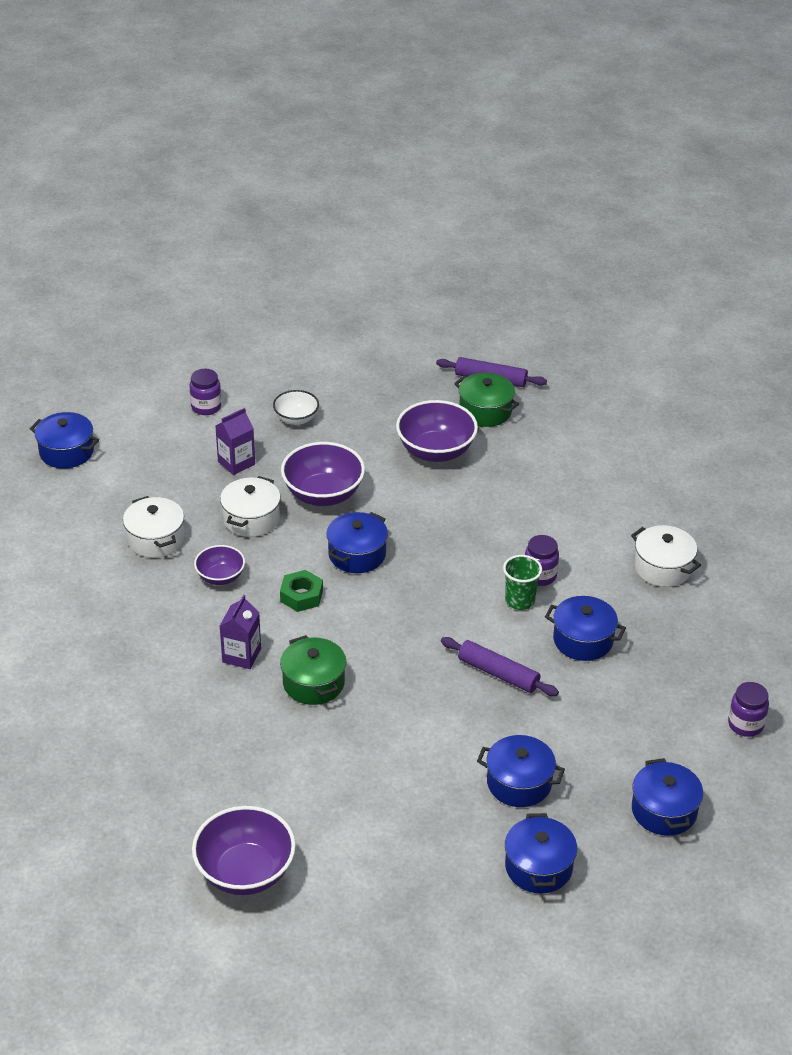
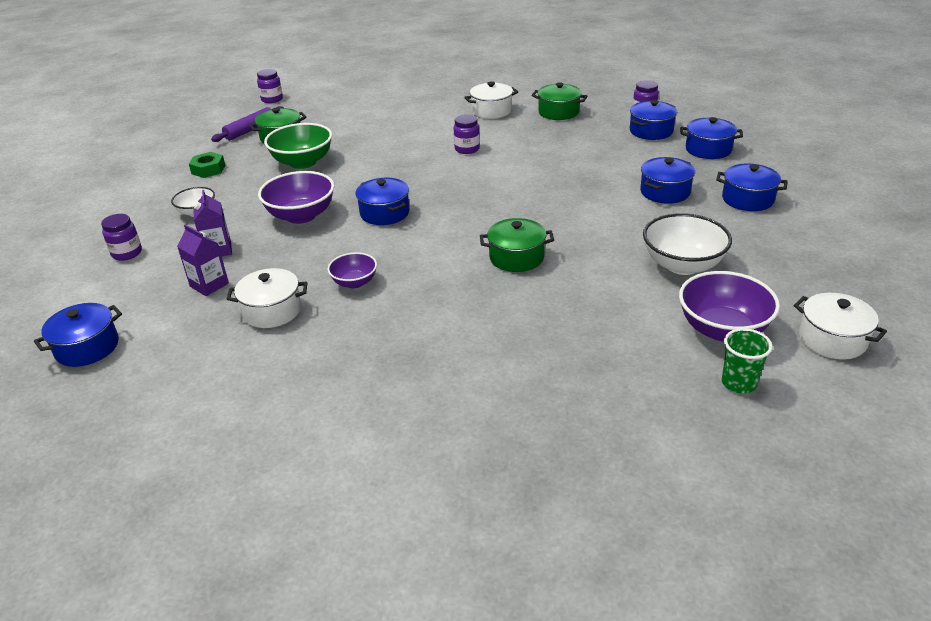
camera: 65 degrees left, 5 degrees down
white pot [220,476,281,537] -> white pot moved to [794,293,887,360]
purple carton [220,595,261,669] -> purple carton moved to [177,224,229,296]
green nut [280,570,323,612] -> green nut moved to [189,152,225,178]
purple bowl [396,400,478,462] -> green bowl [264,123,332,169]
purple rolling pin [441,637,559,696] -> none
green cup [503,555,542,610] -> green cup moved to [722,328,773,394]
blue pot [545,596,626,661] -> blue pot moved to [630,100,677,140]
none -> purple jar [257,69,283,103]
none -> green pot [532,82,587,120]
none -> white bowl [643,213,732,275]

